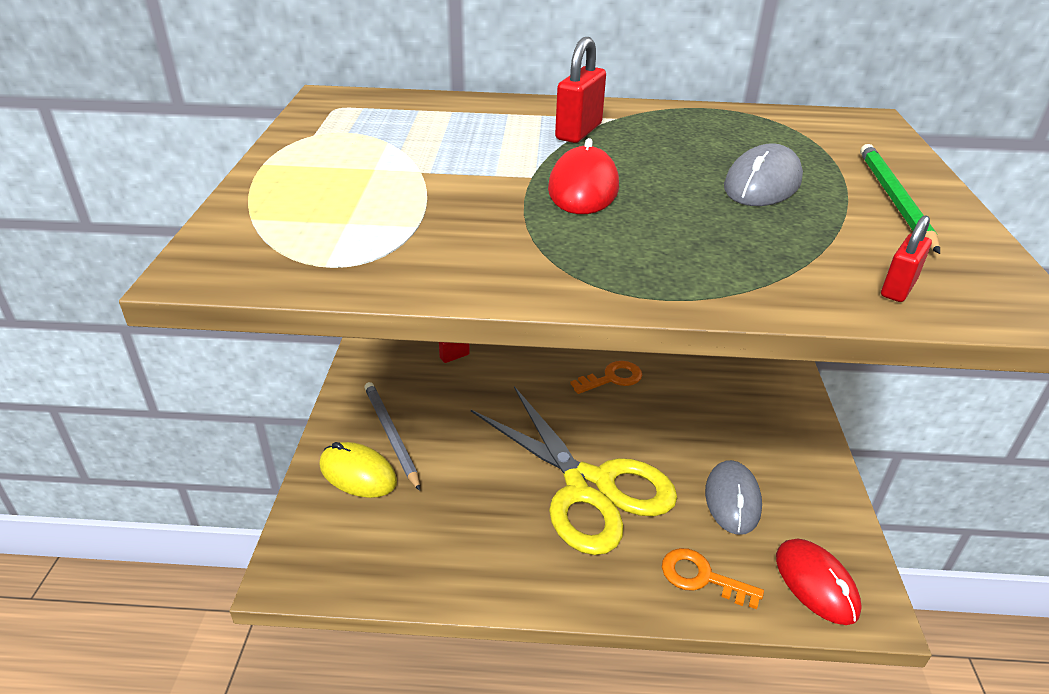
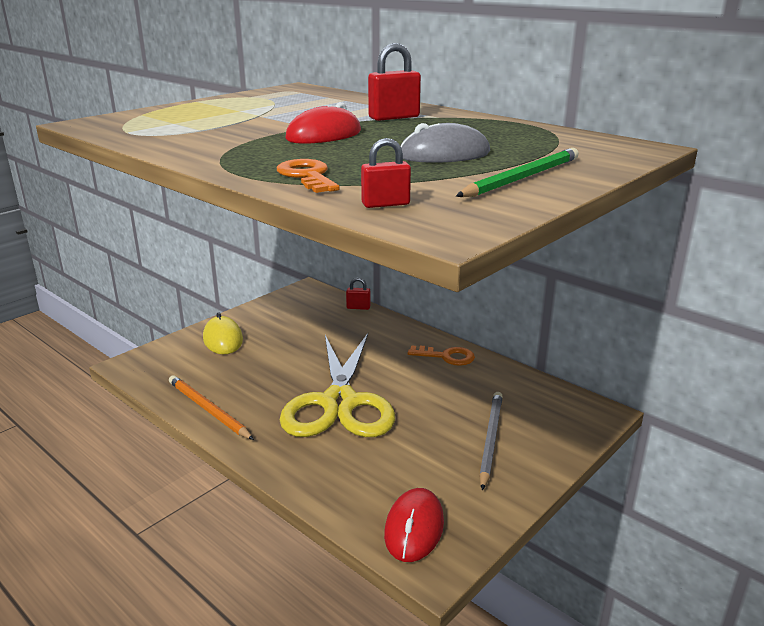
camera: 40 degrees right, 10 degrees down
grey pencil [364,382,420,491] -> grey pencil moved to [479,392,503,490]
orange key [662,548,764,609] -> orange key moved to [277,159,340,193]
grey mouse [705,460,762,535] -> none
none -> orange pencil [169,375,254,440]

